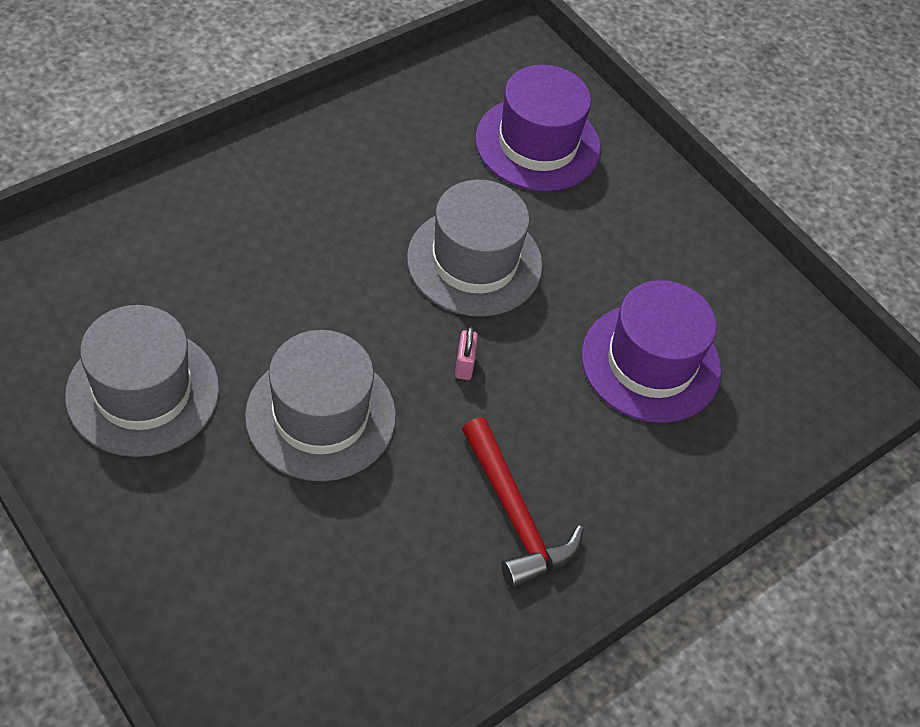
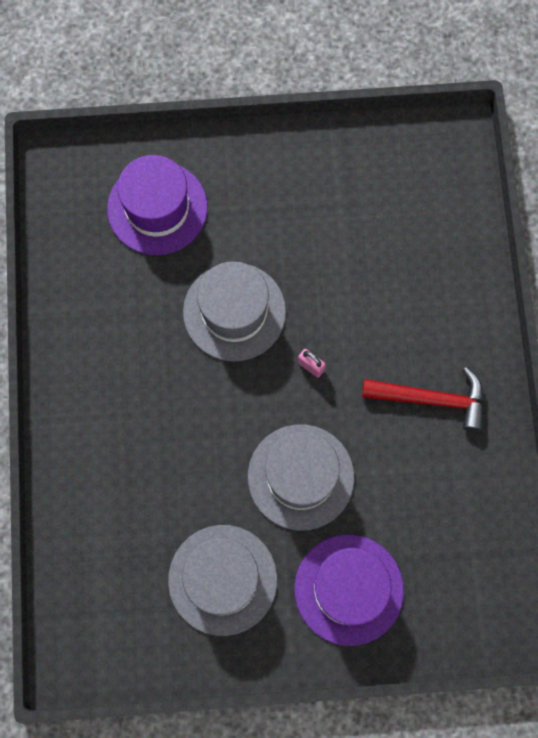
camera: 50 degrees left, 20 degrees up
purple hat [582,280,721,423] -> purple hat moved to [294,534,404,646]

